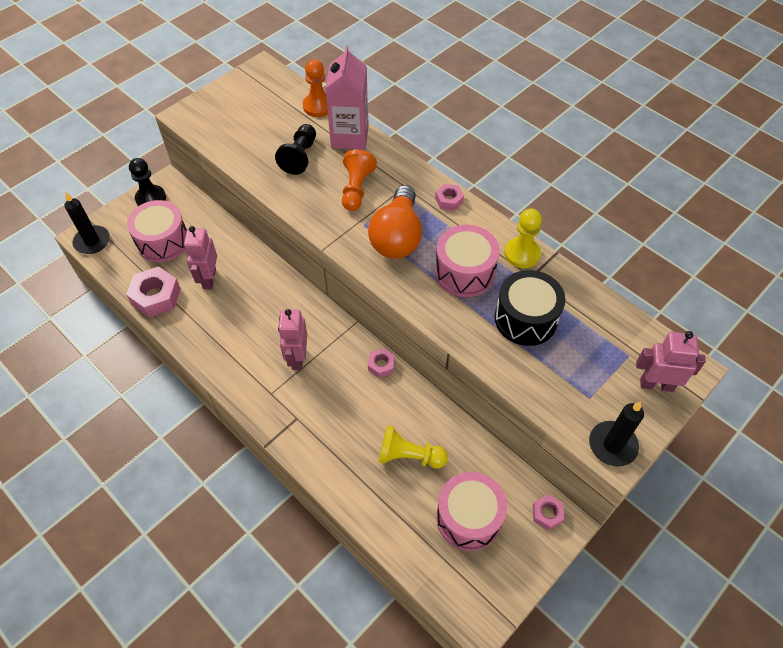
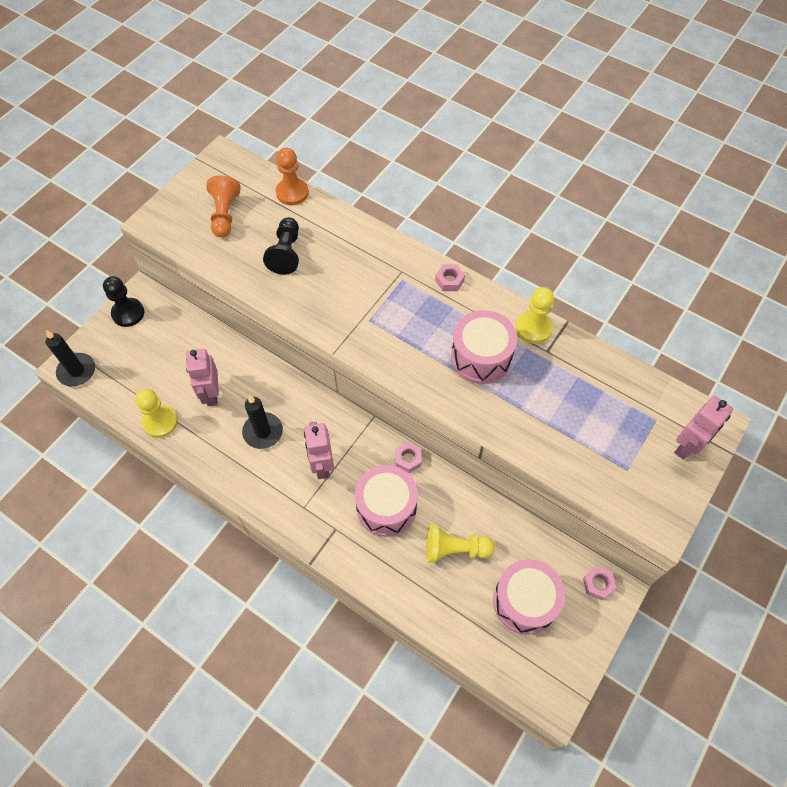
camera: 10 degrees left, 5 degrees up
pink nut [126,266,181,317] -> yellow pawn [135,389,178,438]
pink drum [127,200,187,262] -> pink drum moved to [355,465,418,537]
pink carton [325,45,369,150] -> none
orange pawn [342,150,377,211] -> orange pawn moved to [207,175,241,237]
orange light bulb [368,185,422,259] -> none
black drum [495,270,565,346] -> none
black candle [589,401,644,467] -> black candle moved to [242,395,283,449]
pink robot [636,331,706,392] -> pink robot turned 135 degrees clockwise [674,396,733,460]

